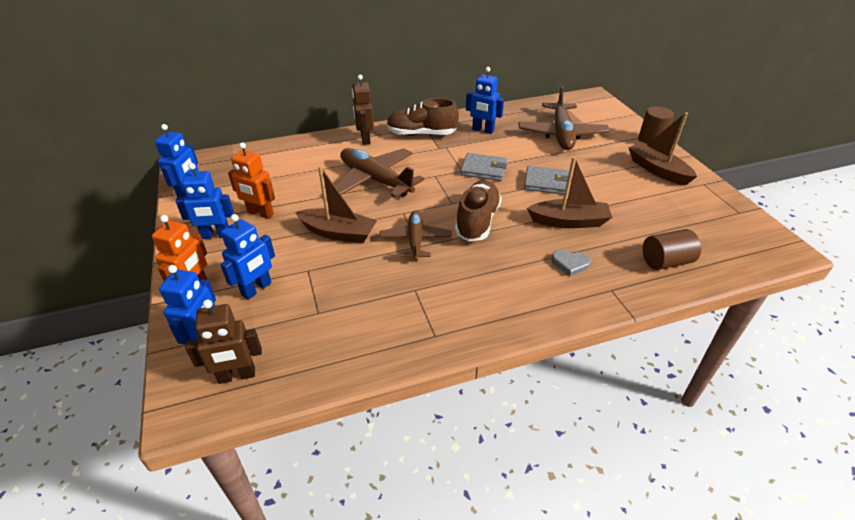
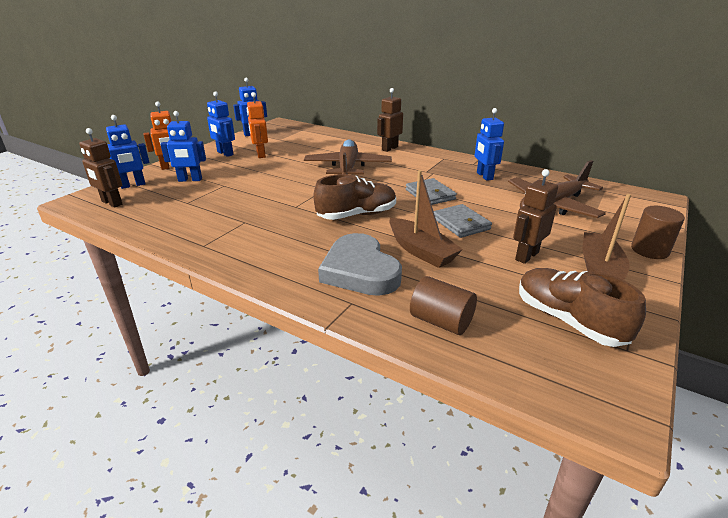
camera: 50 degrees right, 10 degrees down
brown boat [295,166,377,243] -> none
brown plane [379,211,452,261] -> none
brown shoe [387,98,459,136] -> brown shoe moved to [519,268,646,347]
grey heart [551,250,591,277] -> grey heart [318,233,402,296], size x2.24
none -> brown robot [513,169,558,264]

